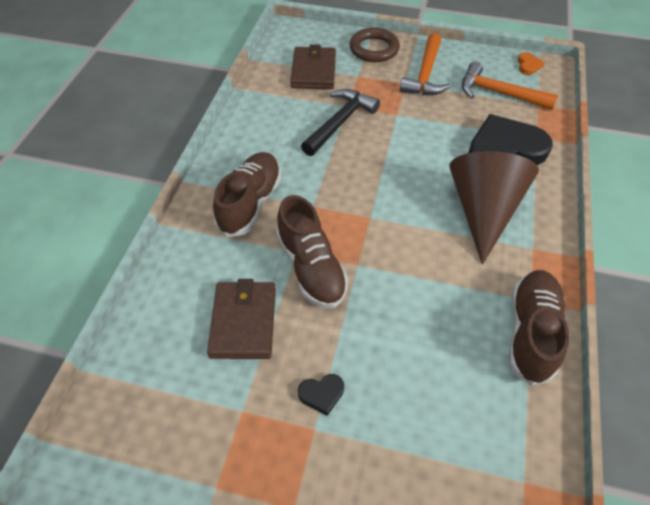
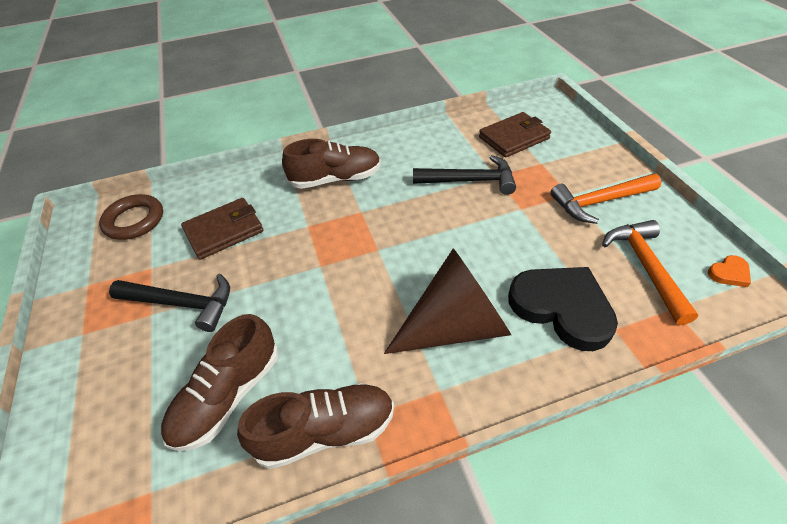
camera: 60 degrees right, 5 degrees down
brown shoe [276,195,348,308] -> brown shoe moved to [161,314,279,451]
black heart [298,374,344,416] -> black hammer [109,274,230,332]
brown ring [349,28,400,62] -> brown ring moved to [99,194,163,240]

